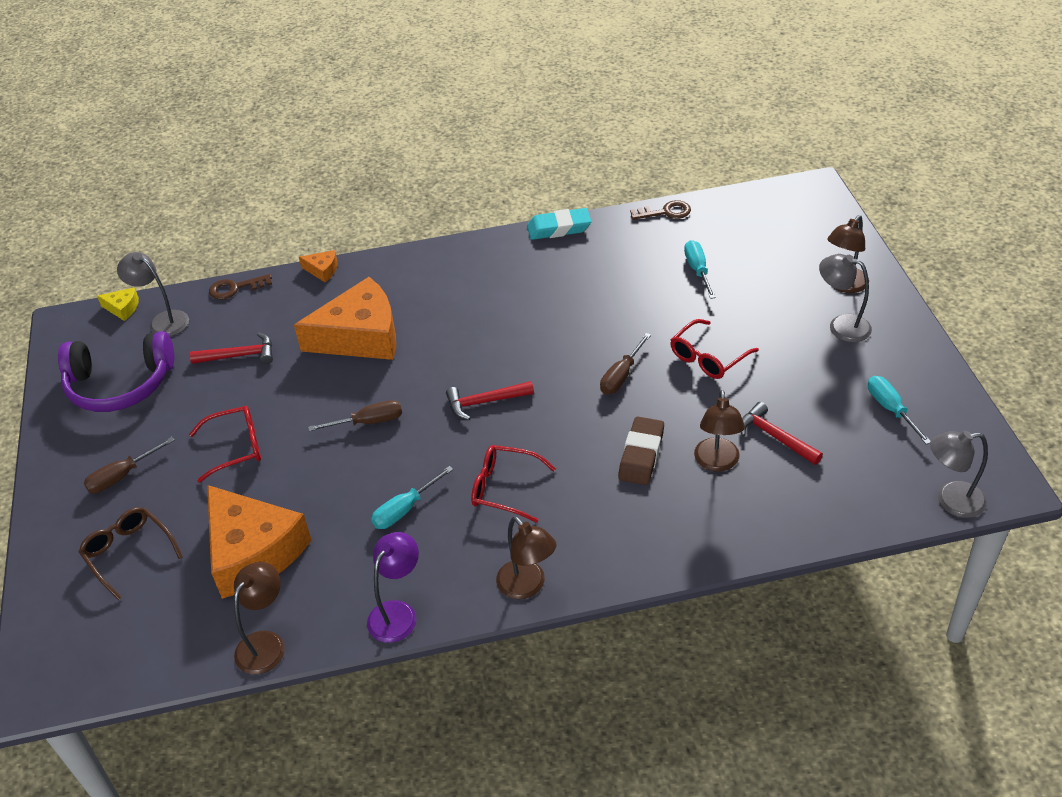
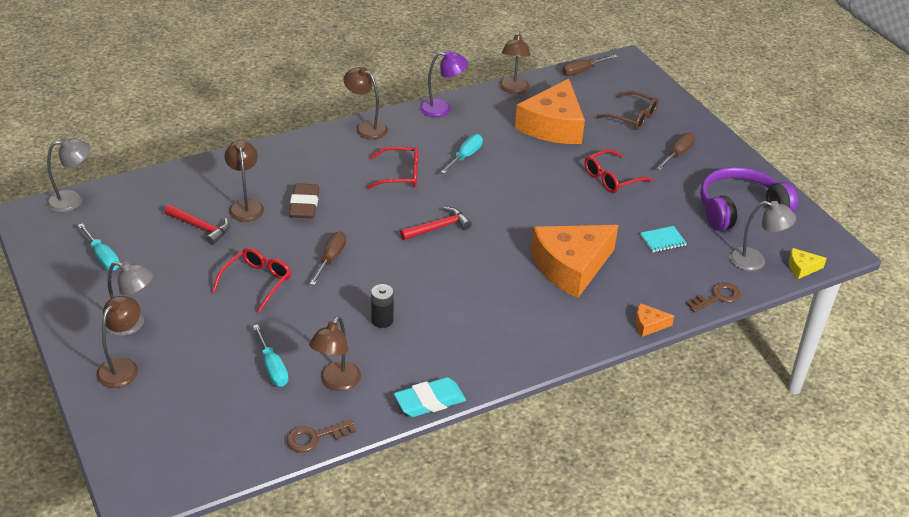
camera: 160 degrees right, 5 degrees down
red hammer [190,332,273,364] -> turquoise notebook [640,226,687,252]
orange cheese [207,485,312,599] -> orange cheese turned 105 degrees counterclockwise [515,79,585,144]
brown screwdriver [308,400,402,431] -> brown screwdriver moved to [562,55,618,76]
purple lamp [367,532,419,643] -> purple lamp turned 105 degrees counterclockwise [420,50,468,117]
none -> brown lamp [309,316,361,391]
none -> black battery [371,284,394,328]

